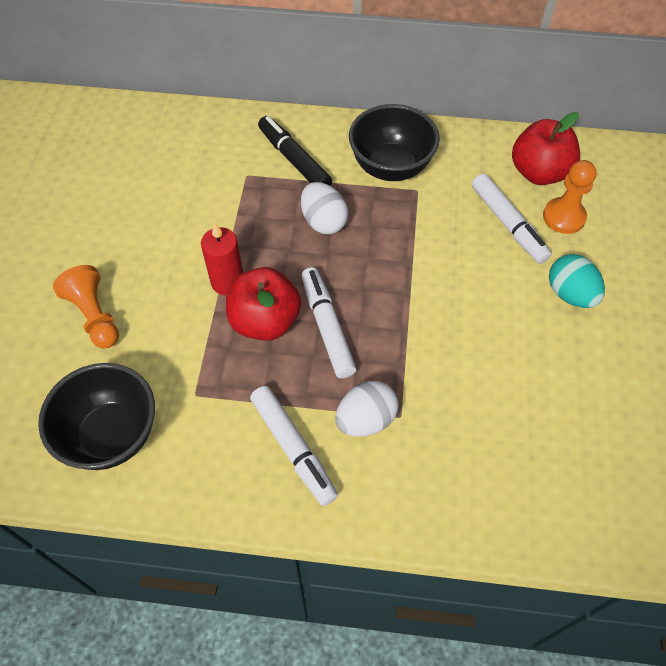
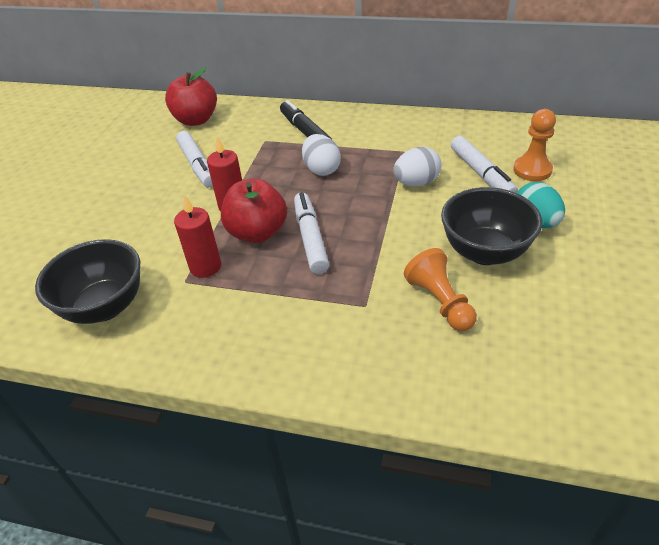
camera: 10 degrees right, 15 degrees down
orange pawn [53,265,119,348] -> orange pawn moved to [404,248,477,331]
white marker [250,386,338,506] -> white marker moved to [176,131,213,187]
white egg [335,381,399,437] -> white egg moved to [393,147,442,186]
black bowl [349,104,440,181] -> black bowl moved to [441,187,542,265]
red apple [512,112,580,185] -> red apple moved to [165,67,217,126]
none -> red candle [174,195,221,278]

